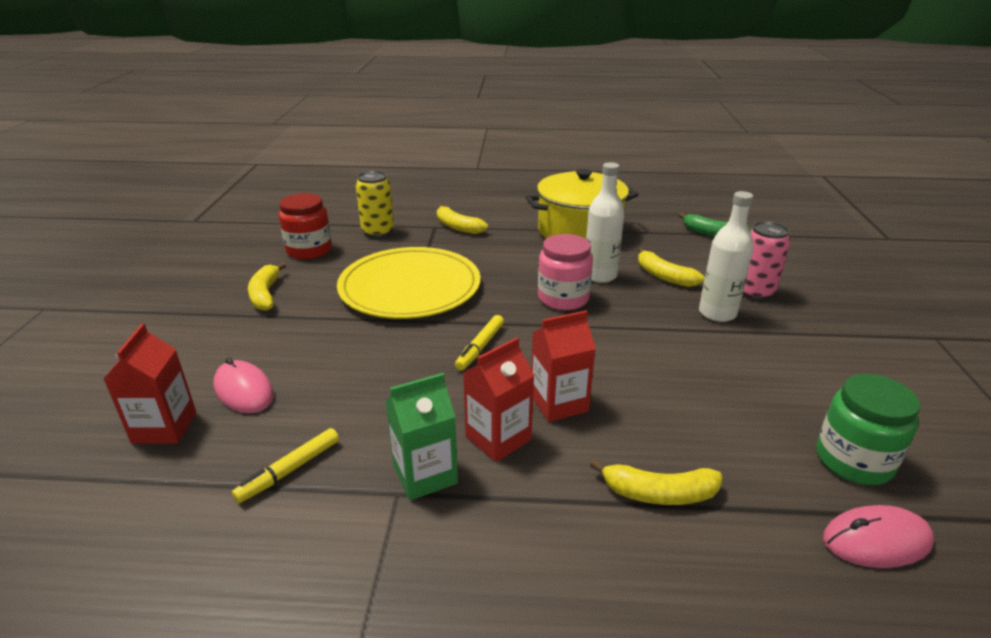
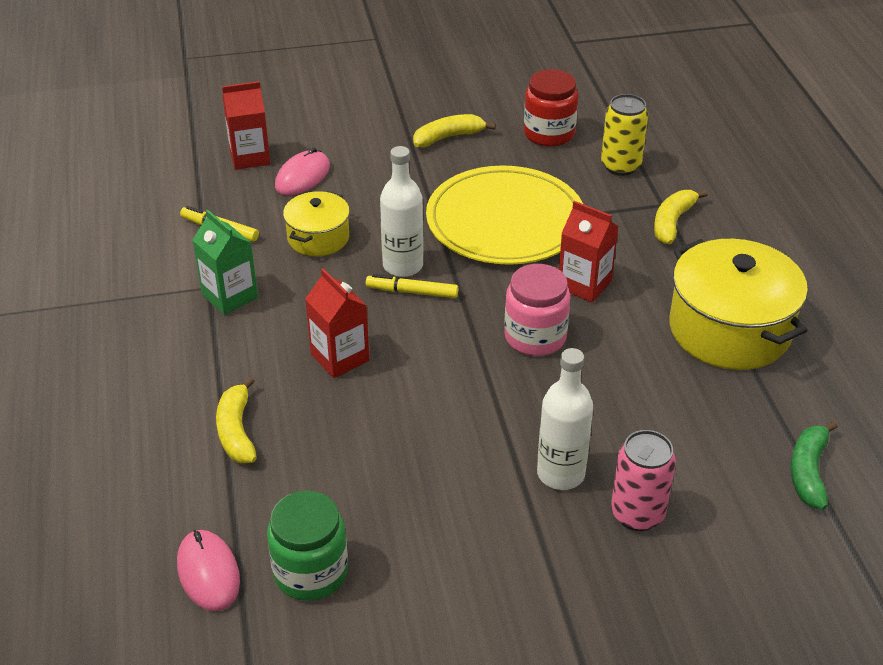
camera: 75 degrees right, 10 degrees up
red carton [463,337,535,462] -> red carton moved to [559,201,619,303]
white bottle [586,162,625,283] -> white bottle moved to [380,146,424,277]
yellow banana [638,248,705,287] -> none
none -> yellow pot [283,191,350,256]

